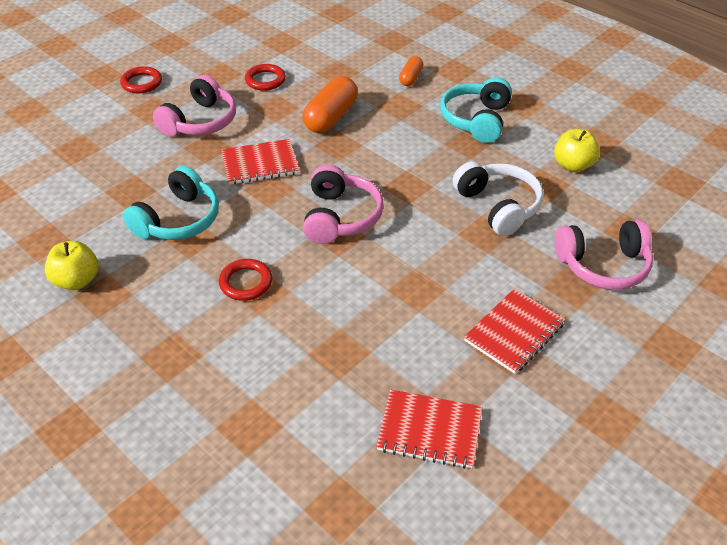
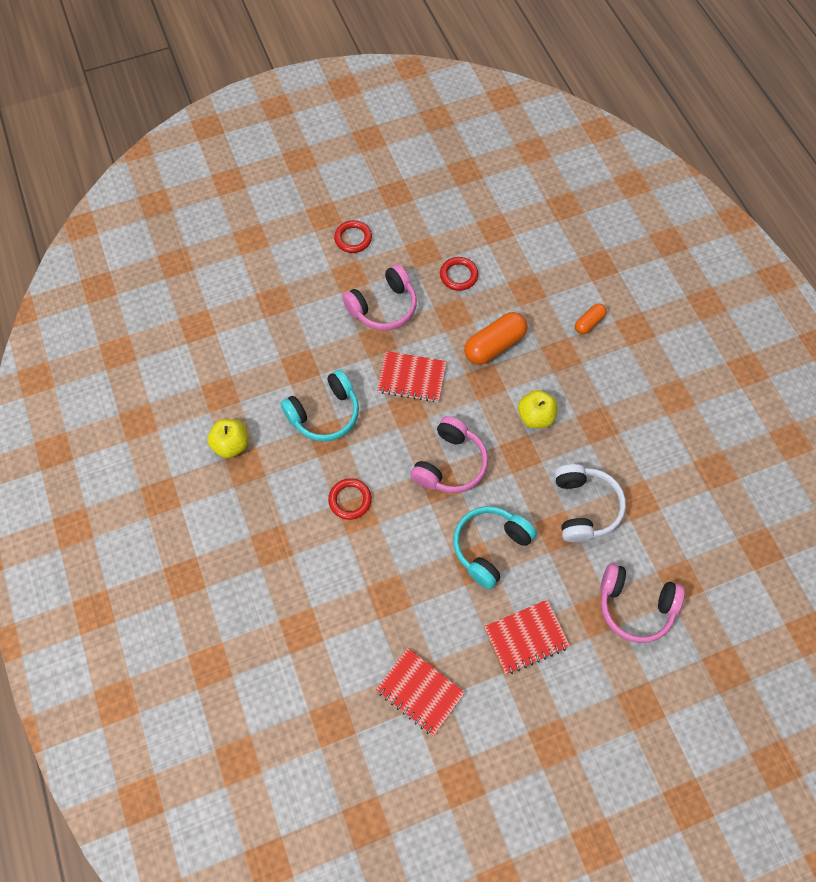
camera: 25 degrees right, 20 degrees up
turquoise headphones [440,77,512,143] -> turquoise headphones moved to [453,506,537,589]
yellow apple [554,129,600,172] -> yellow apple moved to [518,390,558,429]

